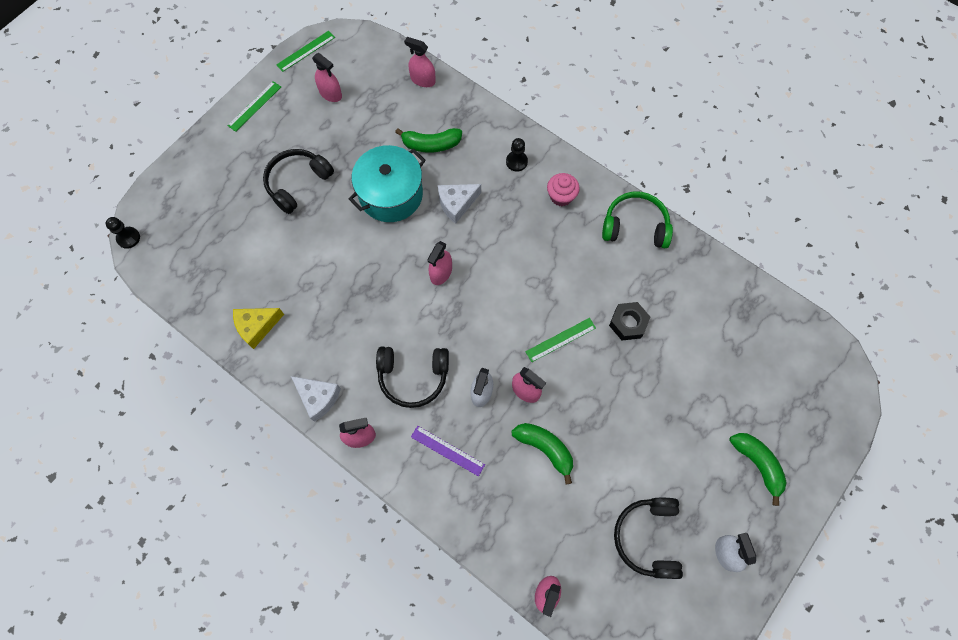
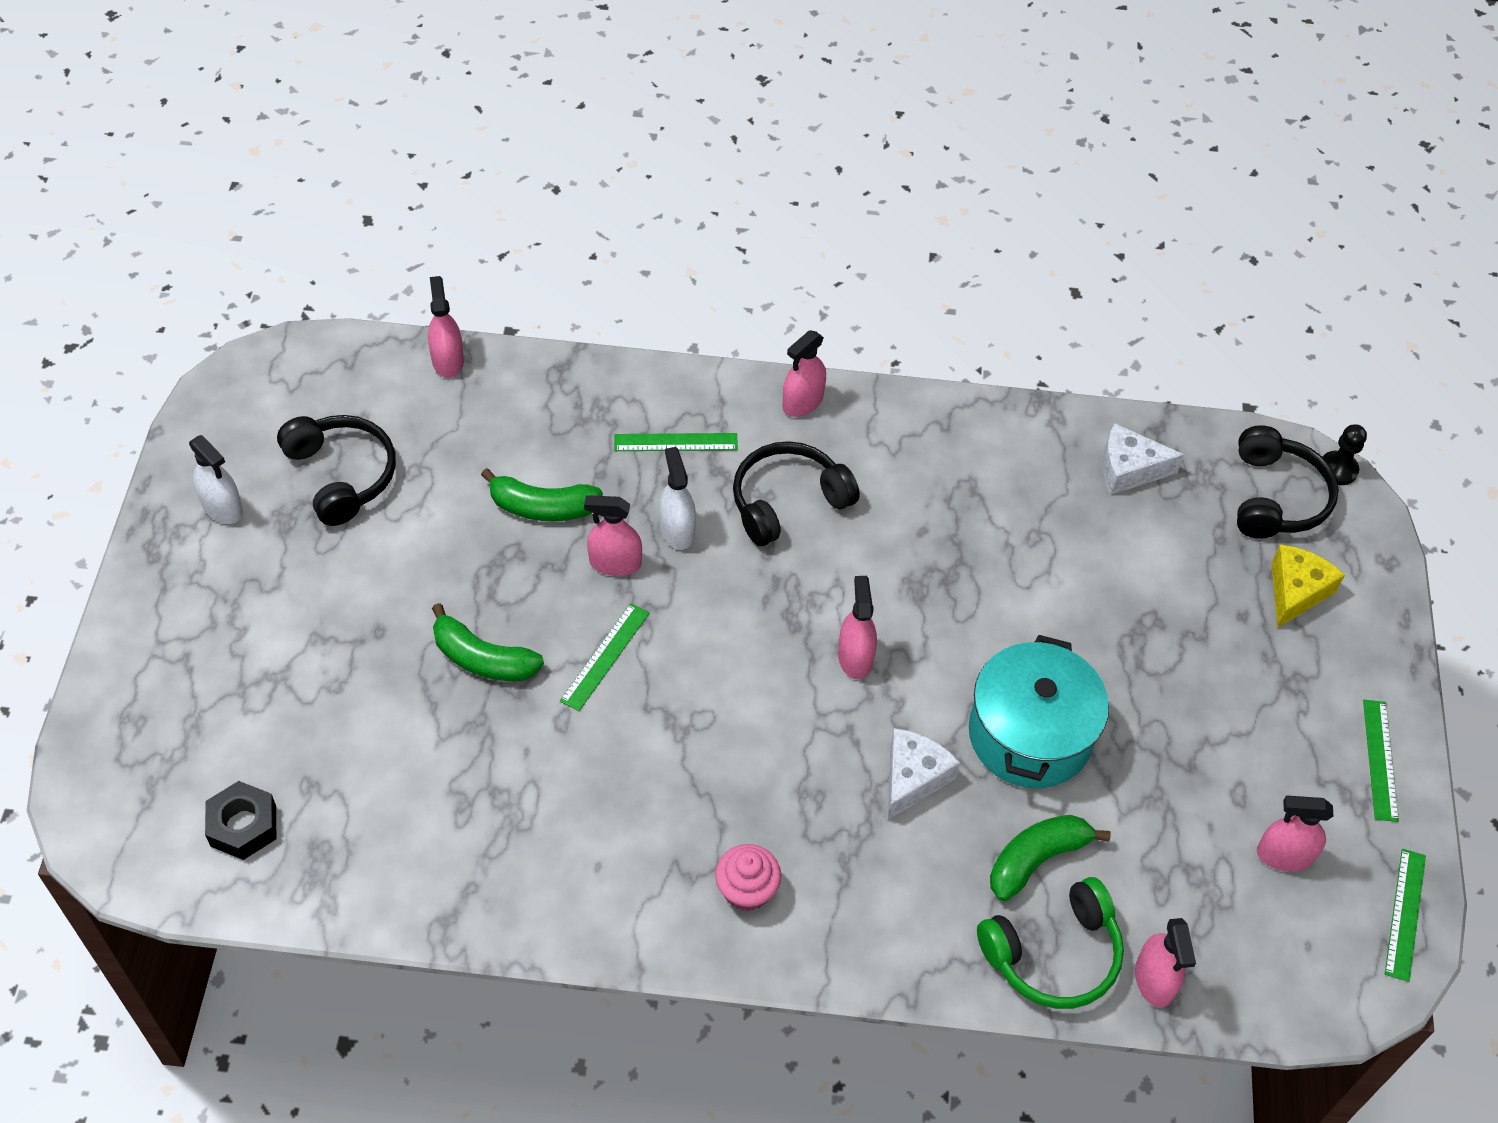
camera: 145 degrees right, 15 degrees down
yellow cheese [233,308,284,349] -> yellow cheese moved to [1272,544,1345,628]
black headphones [263,149,334,214] -> black headphones moved to [1237,425,1339,539]
white cheese [291,376,341,422] -> white cheese moved to [1102,423,1184,495]
pink spray bottle [404,37,436,87] -> pink spray bottle turned 90 degrees clockwise [1135,918,1196,1008]
purple ruler [411,426,485,476] -> green ruler [614,433,738,451]
black pawn [506,138,528,172] -> none
green headphones [602,192,673,248] -> green headphones moved to [977,877,1124,1009]
black nut [609,302,650,340] -> black nut moved to [205,781,276,860]
green banana [730,433,787,506] -> green banana moved to [432,603,544,681]

